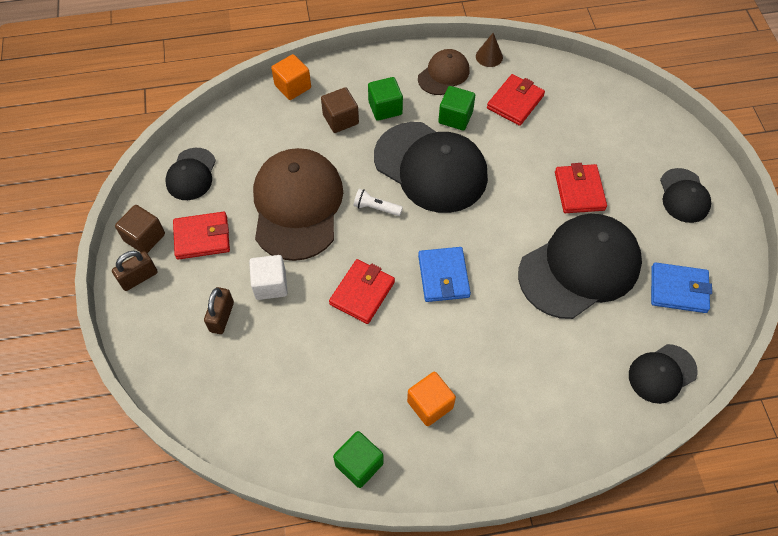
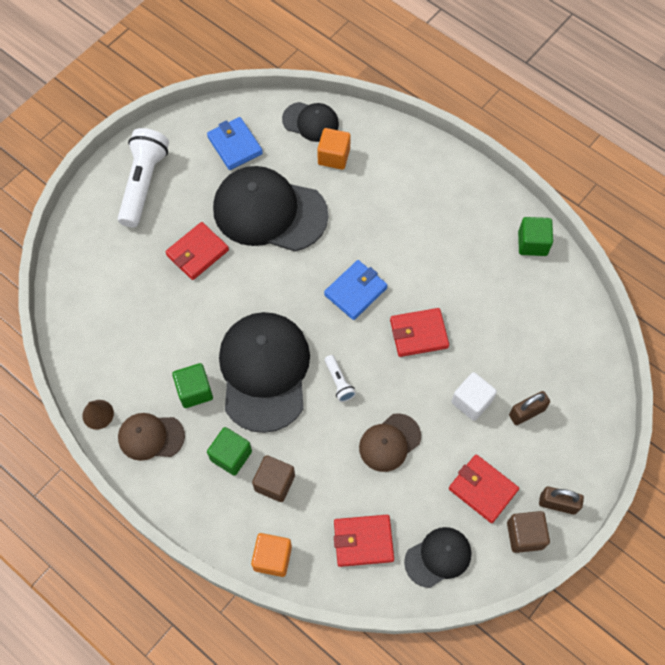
camera: 130 degrees left, 5 degrees up
brown cap [253,148,343,261] -> brown cap [359,413,421,472], size x0.52
orange cube [407,372,456,426] -> orange cube moved to [317,128,351,170]
red wallet [487,74,545,126] -> red wallet moved to [334,515,394,567]
black cap [660,168,711,223] -> white flashlight [118,128,169,228]

